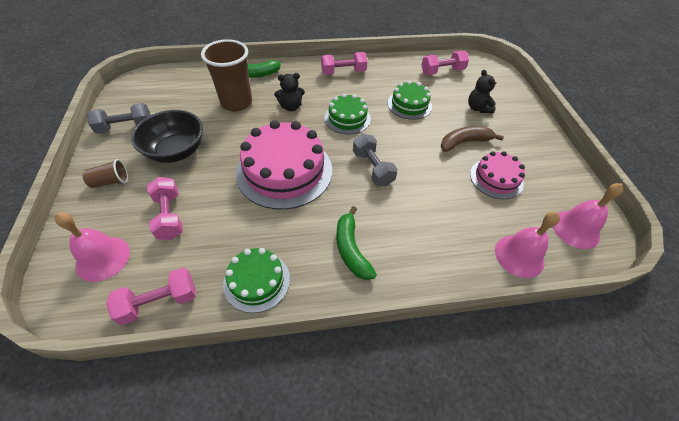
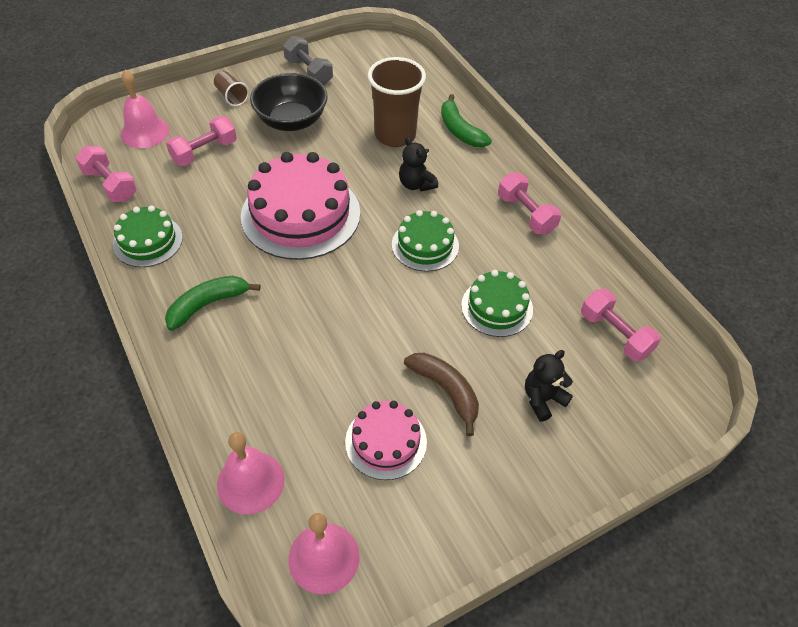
camera: 70 degrees right, 0 degrees up
grey dumbbell [353,134,398,186] -> none

